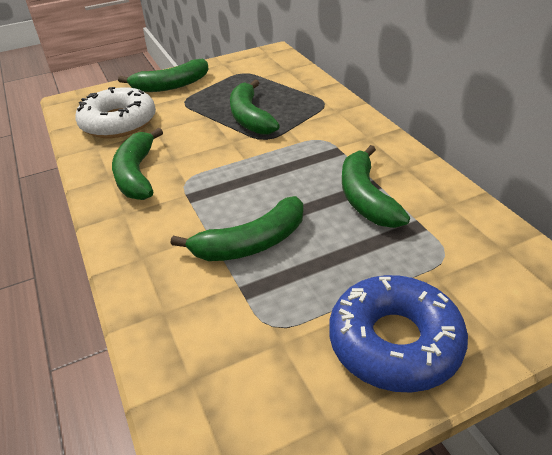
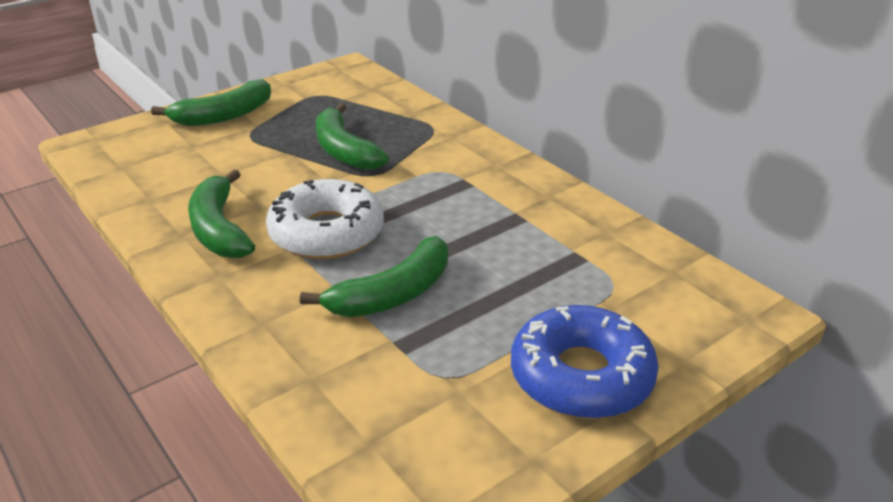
camera: 15 degrees left, 5 degrees down
white donut [76,87,156,138] -> white donut moved to [266,179,384,259]
green banana [342,145,410,228] -> none

